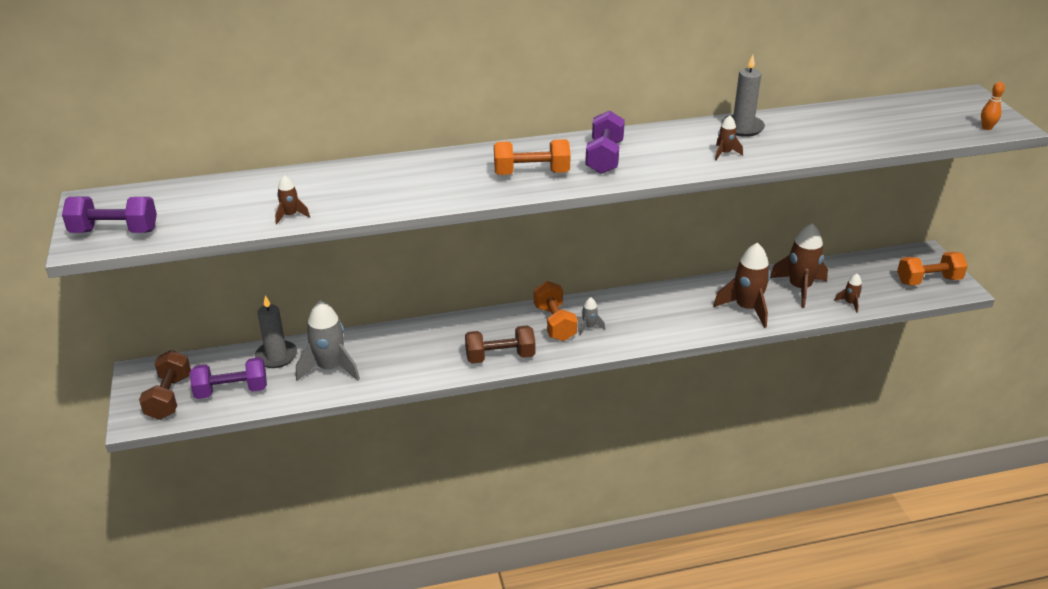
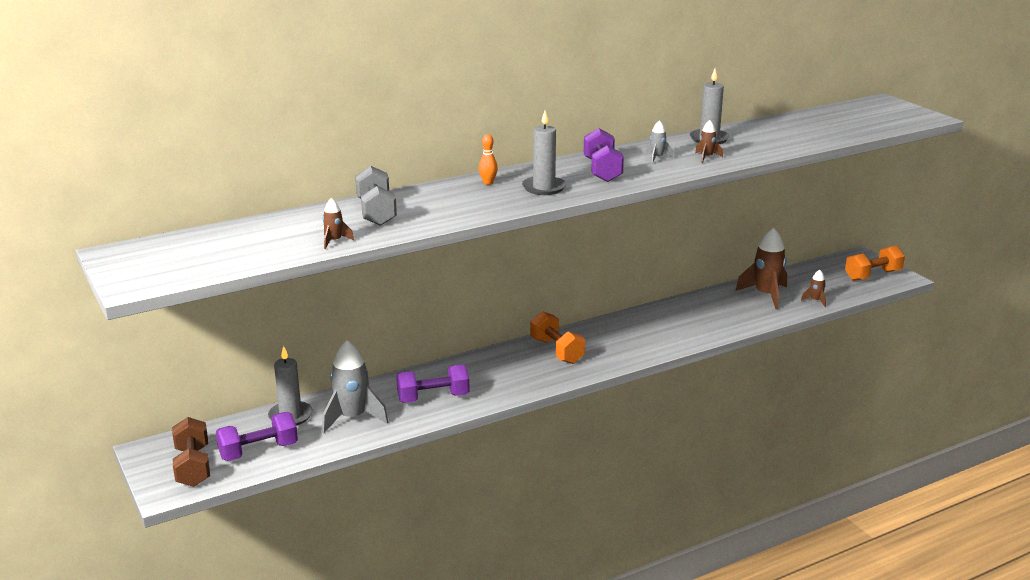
camera: 15 degrees left, 10 degrees down
purple dumbbell [62,197,157,233] -> purple dumbbell moved to [396,364,470,403]
brown dumbbell [465,325,535,364] -> none
orange dumbbell [494,139,571,175] -> grey candle [522,111,566,195]
grey rocket [579,297,605,335] -> grey rocket moved to [646,120,674,164]
brown rocket [713,243,770,328] -> none
orange bowling pin [981,82,1005,130] -> orange bowling pin moved to [479,134,498,185]
none -> grey dumbbell [355,166,397,226]

